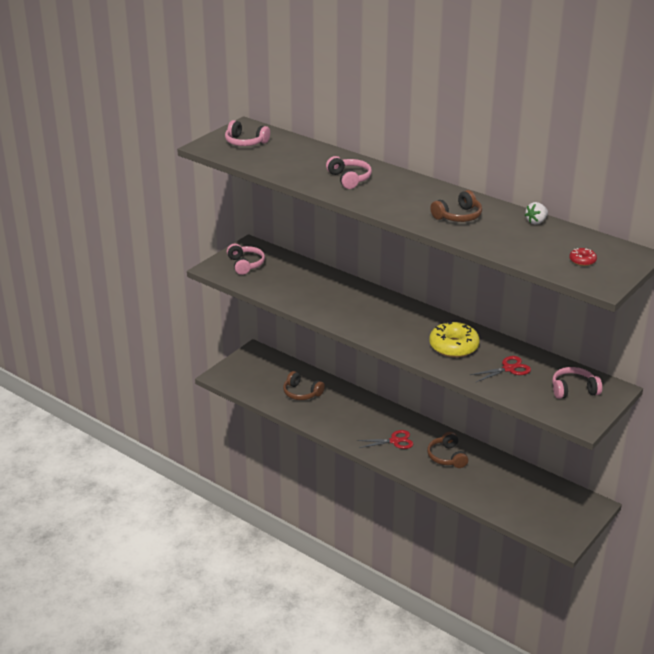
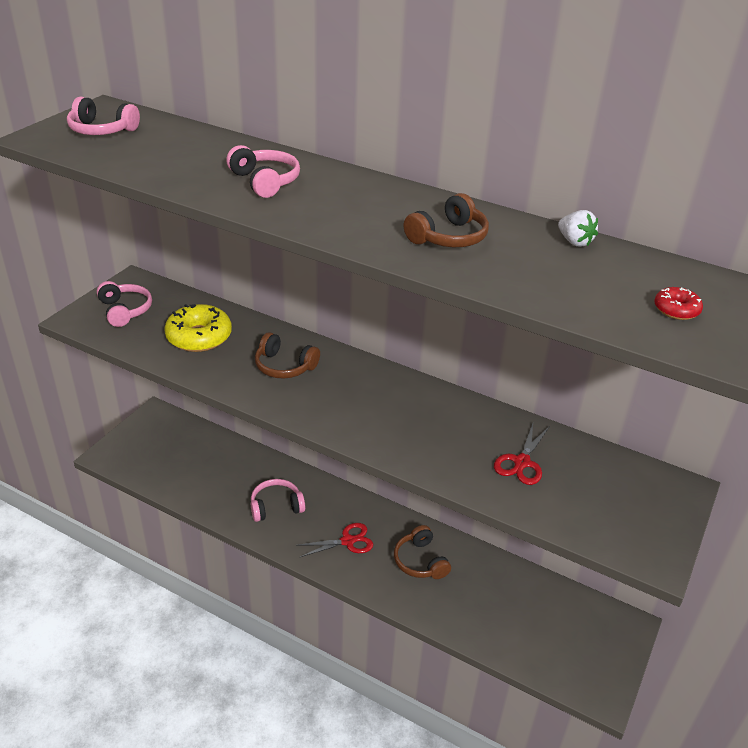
camera: 10 degrees left, 5 degrees up
brown headphones [283,371,325,400] -> brown headphones moved to [255,332,320,379]
yellow donut [429,322,480,358] -> yellow donut moved to [164,304,232,352]
red scissors [470,356,531,382] -> red scissors turned 150 degrees clockwise [494,424,550,485]
white strawberry [525,202,548,224] -> white strawberry turned 75 degrees counterclockwise [558,210,598,247]
pink headphones [552,367,602,399] -> pink headphones moved to [251,479,305,522]

